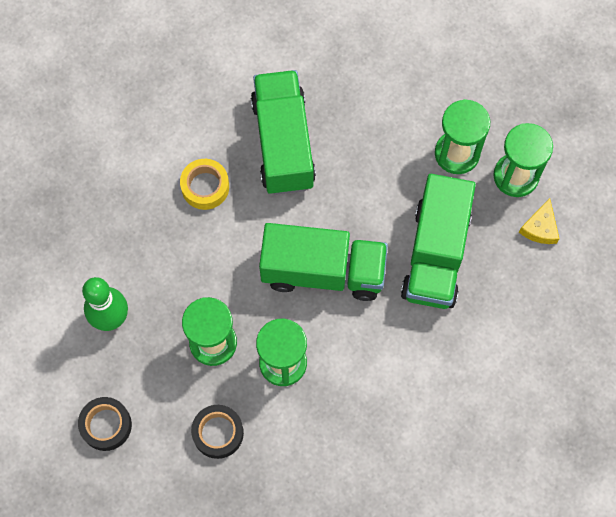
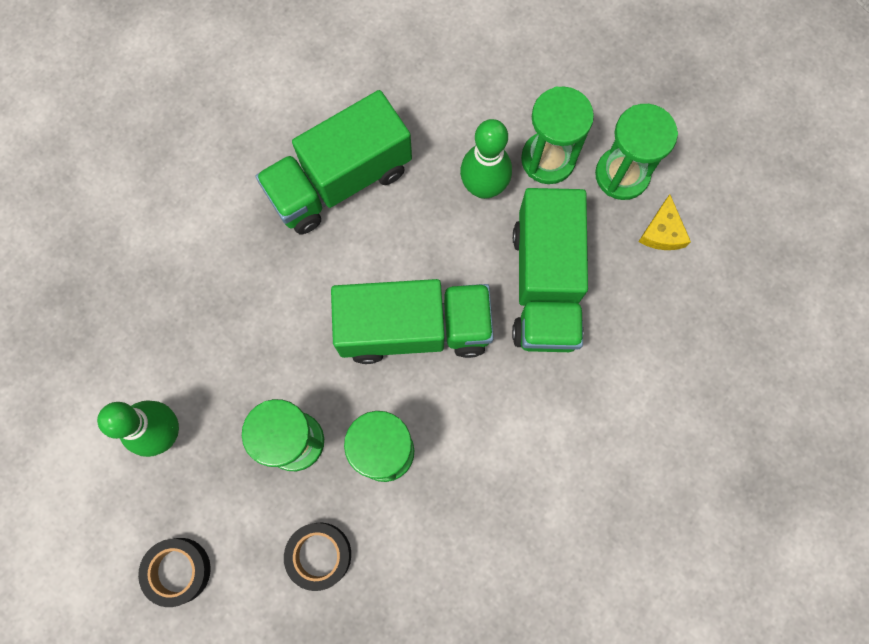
camera: 10 degrees left, 5 degrees up
yellow tape [180,159,229,210] -> none
green truck [251,70,316,195] -> green truck turned 105 degrees counterclockwise [255,90,412,234]
none -> green bowling pin [460,119,512,199]

